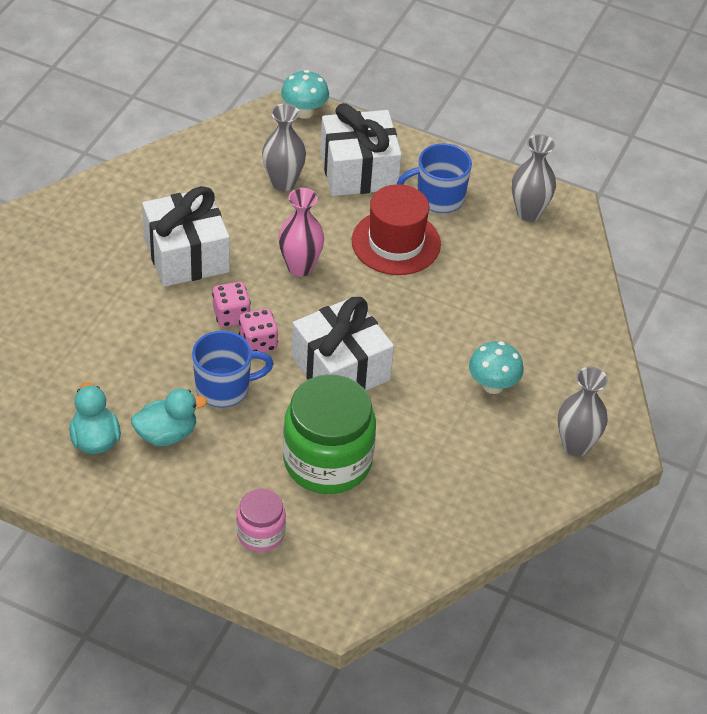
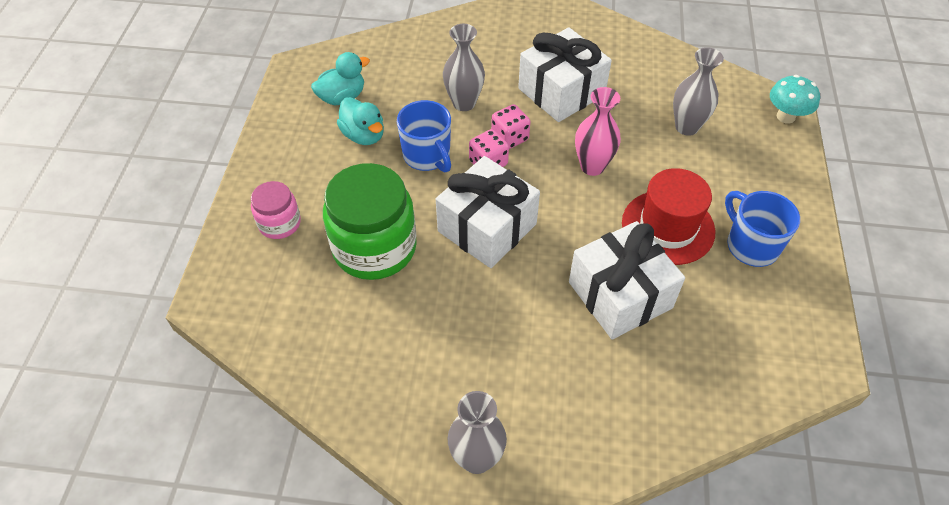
camera: 75 degrees right, 5 degrees up
white gift [320,103,402,196] -> white gift moved to [569,221,685,339]
turquoise mushroom [469,341,524,394] -> none
grey vase [512,134,556,222] -> grey vase moved to [443,24,485,111]

